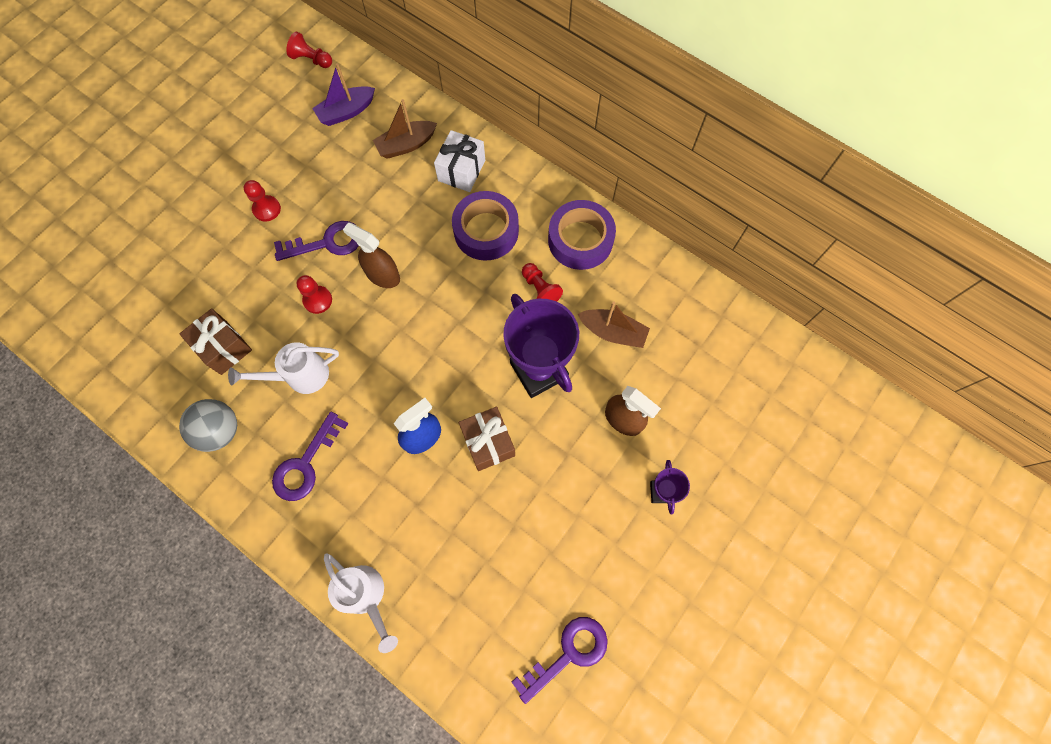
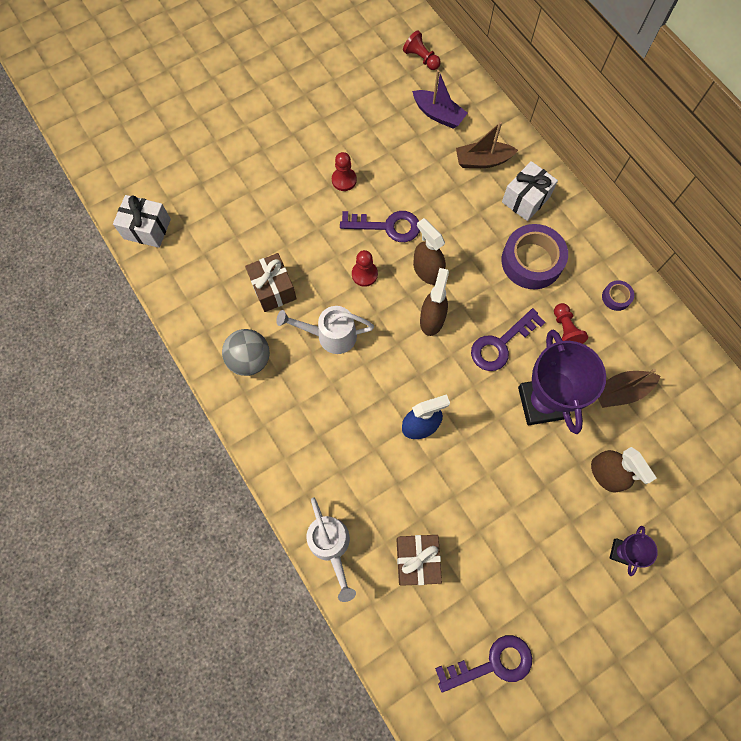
camera: 20 degrees right, 0 degrees up
purple key [272,411,348,501] -> purple key moved to [471,308,545,371]
purple boat [312,63,375,126] -> purple boat turned 135 degrees counterclockwise [412,70,468,129]
brown gift [459,407,515,471] -> brown gift moved to [396,535,442,586]
purple tape [548,200,616,270] -> purple tape [602,280,634,311], size x0.46
brown boat [578,301,650,348] -> brown boat turned 120 degrees clockwise [598,369,660,408]
none -> white gift [113,195,171,248]
none -> brown spray bottle [420,268,449,336]

